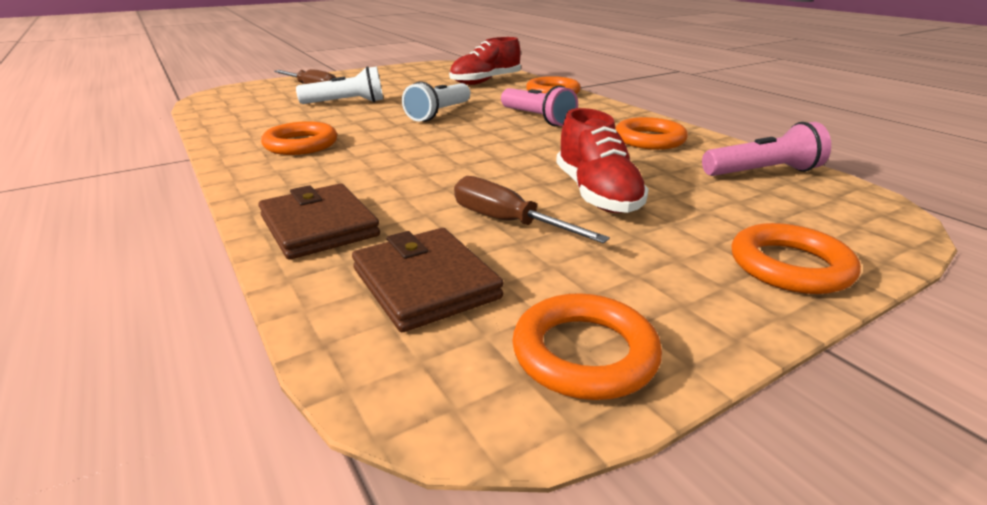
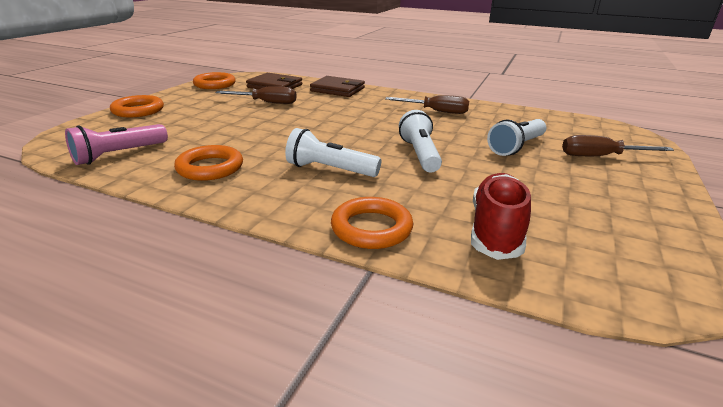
camera: 145 degrees right, 0 degrees up
orange ring [261,121,337,155] -> brown screwdriver [385,95,469,114]
pink flashlight [501,85,578,126] -> white flashlight [285,128,381,177]
red shoe [556,108,649,213] -> none

